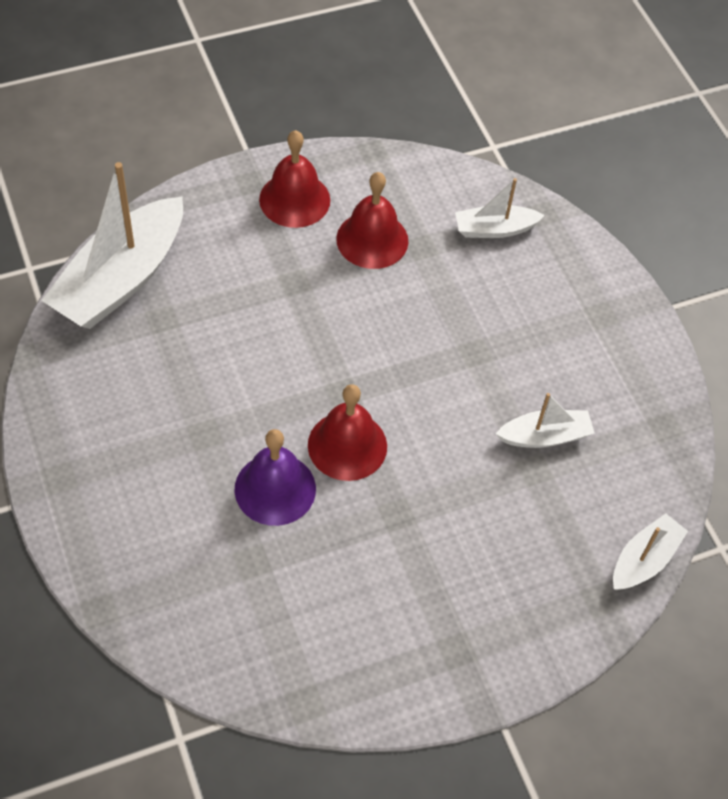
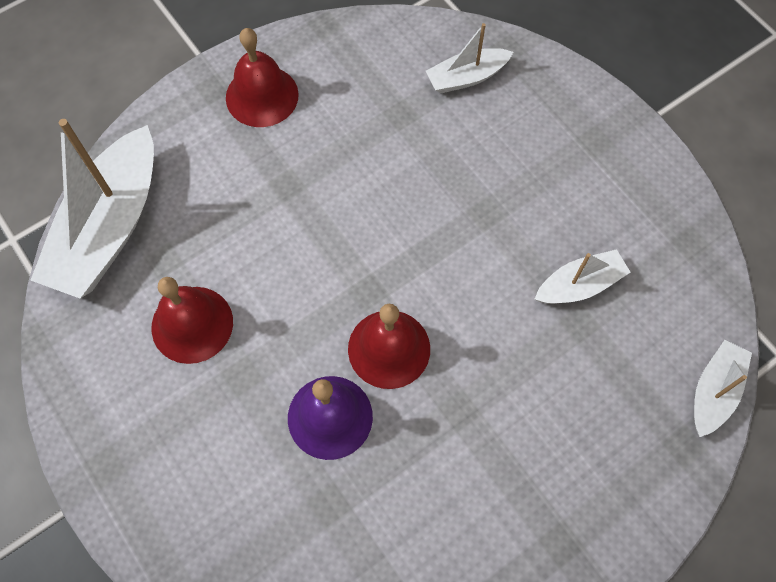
camera: 10 degrees left, 10 degrees up
red bell [336,172,408,269] -> red bell moved to [151,277,233,364]

